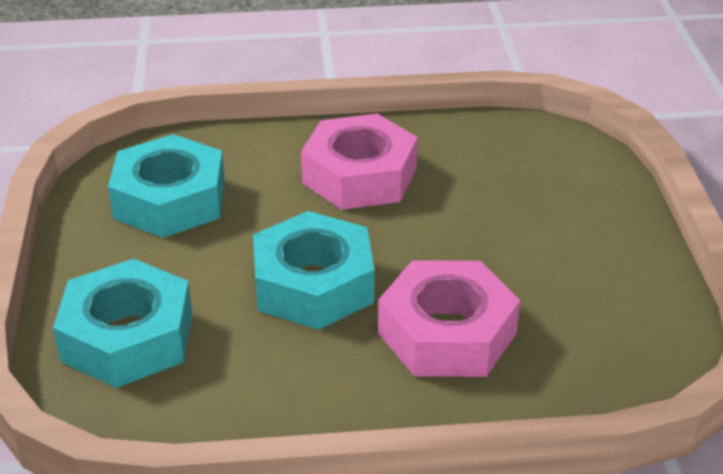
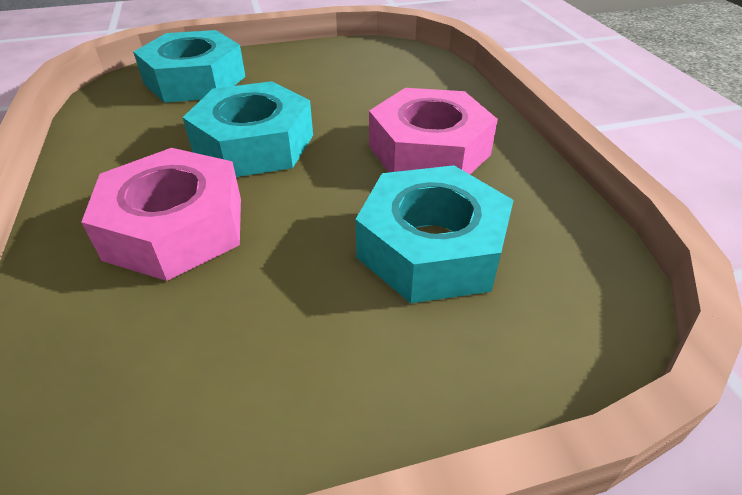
camera: 80 degrees right, 5 degrees up
turquoise nut [108,134,225,238] -> turquoise nut moved to [356,165,514,303]

